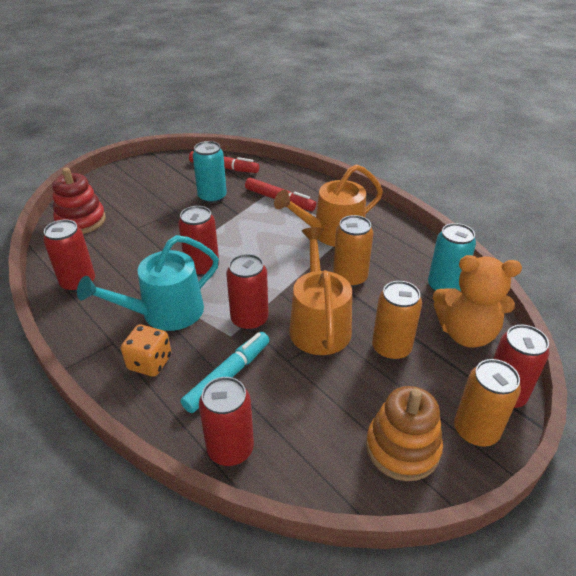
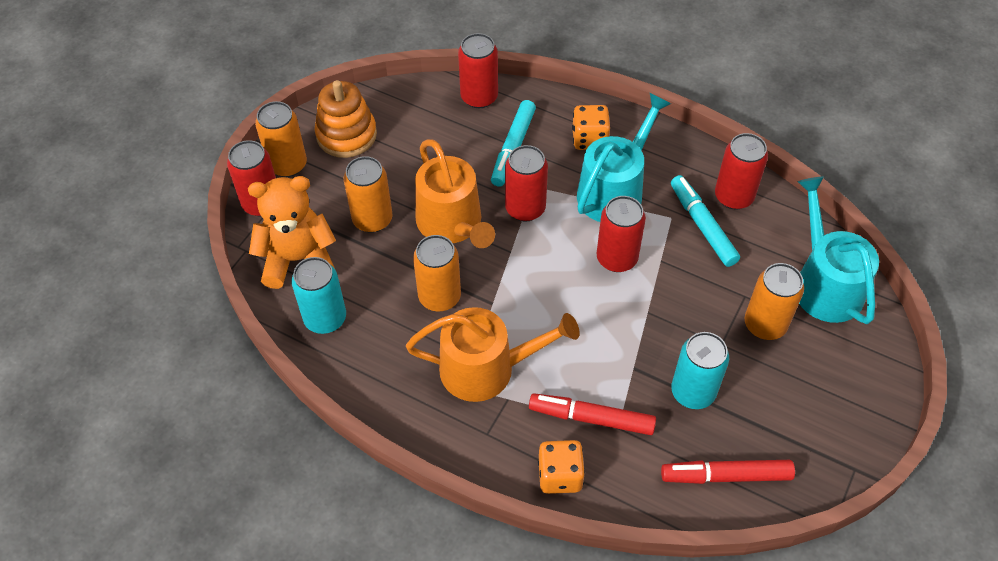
camera: 160 degrees right, 15 degrees up
red stacking toy [52,168,106,234] -> turquoise watering can [797,176,879,324]
orange watering can [274,164,383,247] -> orange watering can turned 45 degrees clockwise [406,307,580,402]
none -> orange dice [538,440,585,494]
none -> turquoise marker [671,175,740,267]
none -> orange can [745,263,804,340]

